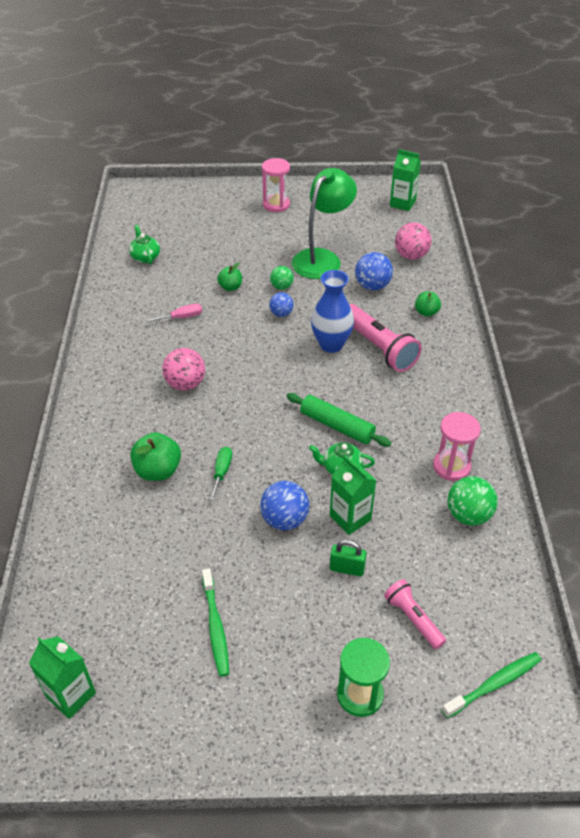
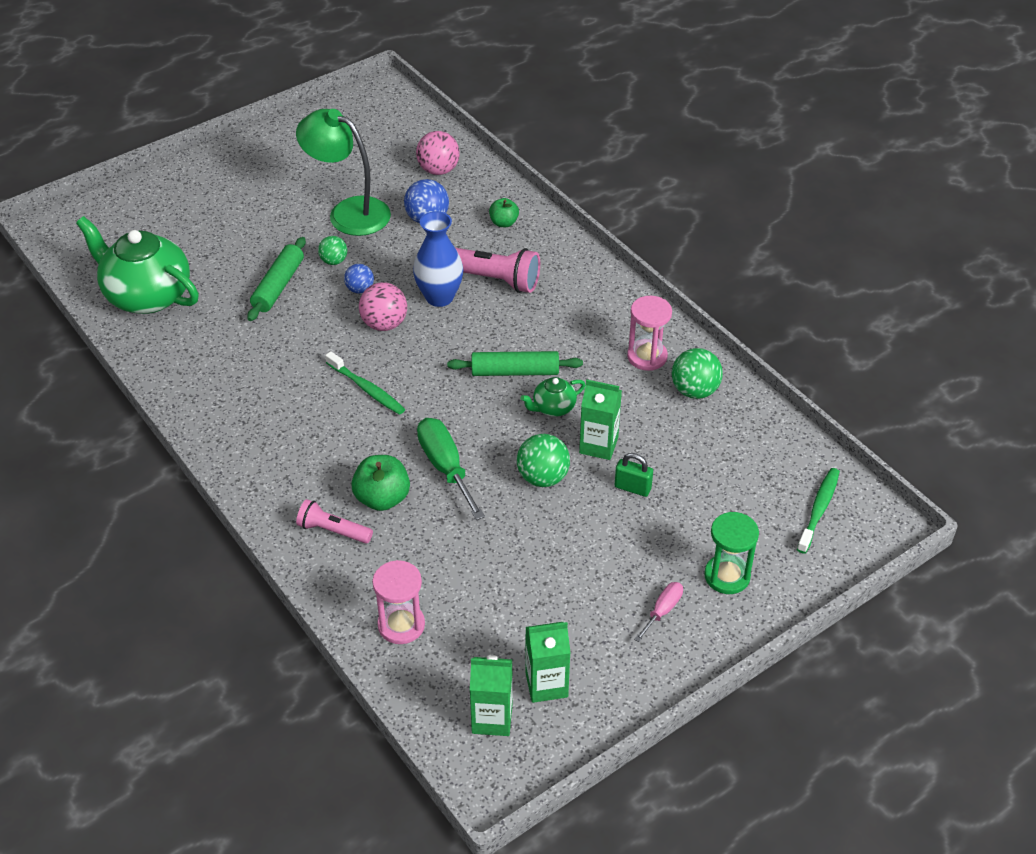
camera: 35 degrees left, 0 degrees up
green teapot [129,225,160,265] -> green teapot [76,216,199,314], size x2.23
pink screwdriver [147,304,202,322] -> pink screwdriver moved to [634,582,683,642]
pink ball [162,348,205,391] -> pink ball moved to [359,282,407,331]
green toothbrush [202,569,229,677] -> green toothbrush moved to [325,351,405,415]
green screwdriver [210,447,232,501] -> green screwdriver [417,418,485,520], size x1.83
green apple [217,262,242,291] -> green rolling pin [247,237,306,321]
blue ball [260,481,309,530] -> green ball [517,434,570,487]
pink hourglass [262,158,290,212] -> pink hourglass moved to [372,560,425,644]
green lamp [291,168,357,279] -> green lamp turned 60 degrees counterclockwise [296,109,391,236]
green padlock [330,540,367,576] -> green padlock turned 45 degrees clockwise [615,453,653,497]
pink flashlight [384,579,446,649] -> pink flashlight moved to [296,499,373,544]
green carton [390,149,421,211] -> green carton moved to [525,622,571,703]

